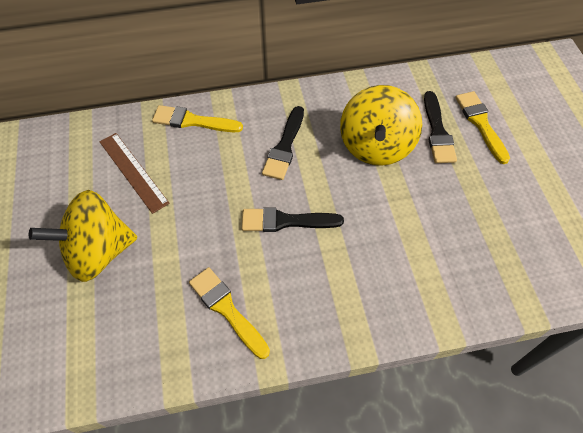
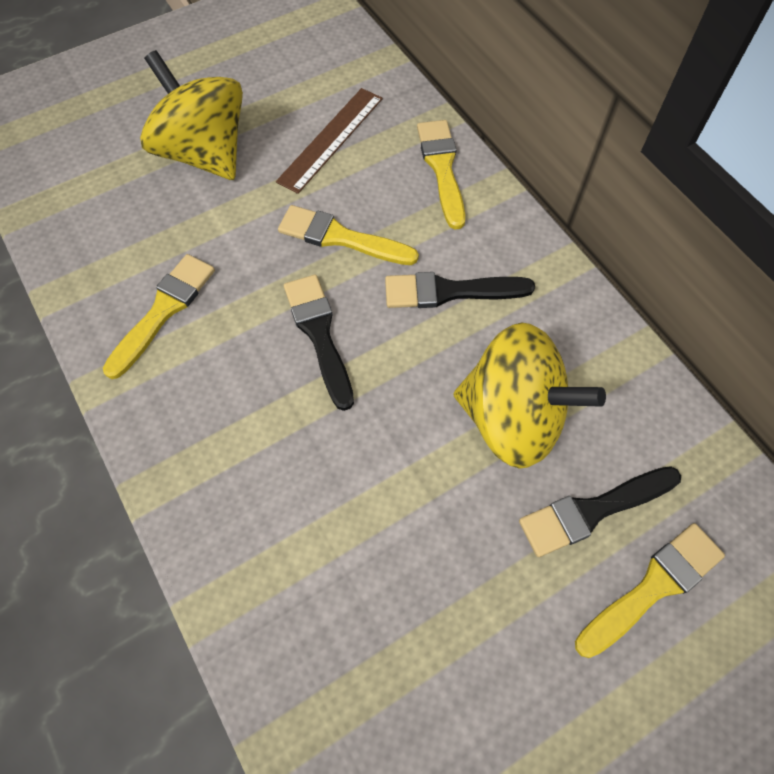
camera: 70 degrees right, 5 degrees up
yellow spinning top [340,85,422,166] -> yellow spinning top turned 150 degrees counterclockwise [454,323,606,469]
none -> yellow brush [278,205,419,265]

